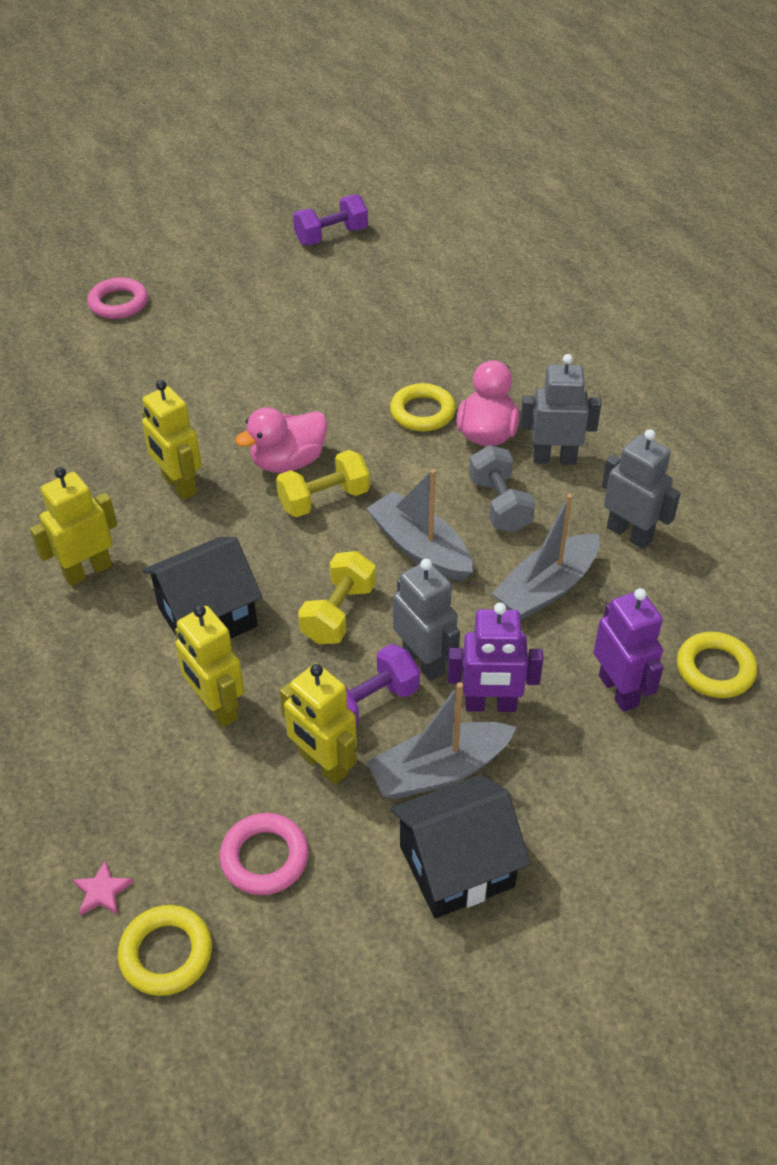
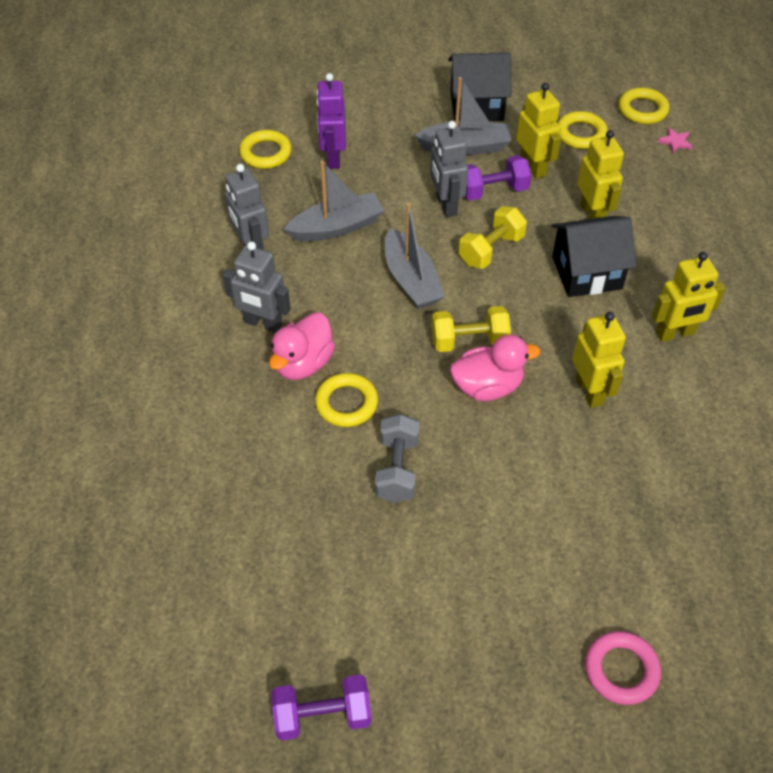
camera: 160 degrees left, 5 degrees up
pink ring [220,813,309,895] -> yellow ring [558,111,608,149]
purple robot [448,602,543,712] -> none
grey dumbbell [469,445,535,532] -> grey dumbbell moved to [375,414,420,503]

